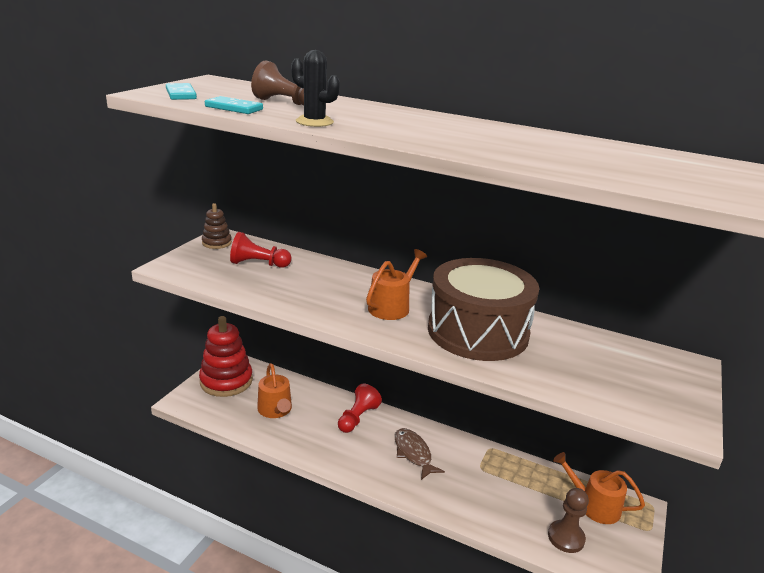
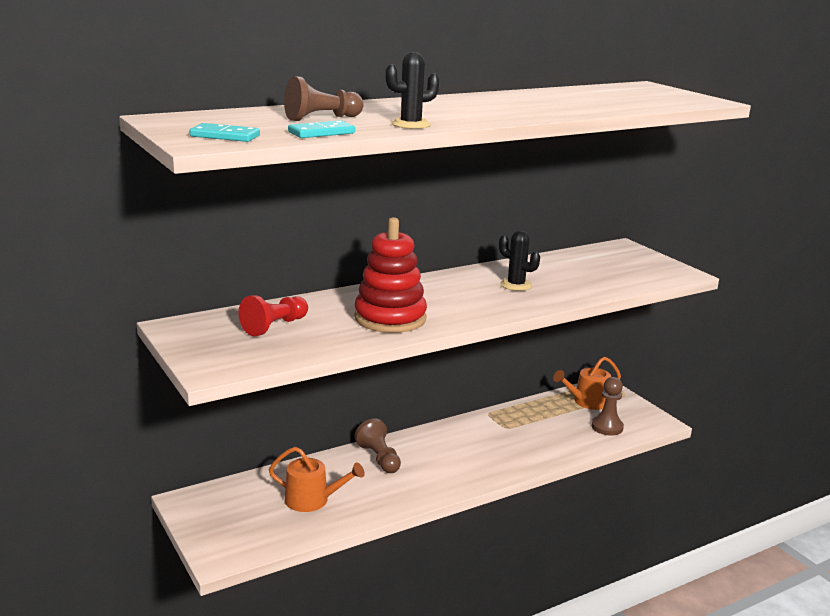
camera: 55 degrees left, 5 degrees down
red stacking toy [199,316,253,397] -> red stacking toy moved to [354,217,427,333]
brown stacking toy [202,203,232,249] -> none
red pawn [338,384,382,433] -> brown pawn [354,418,401,473]
orange watering can [366,249,427,320] -> none
brown fish [395,428,445,480] -> none
brown drum [428,258,539,361] -> black cactus [499,230,540,291]

